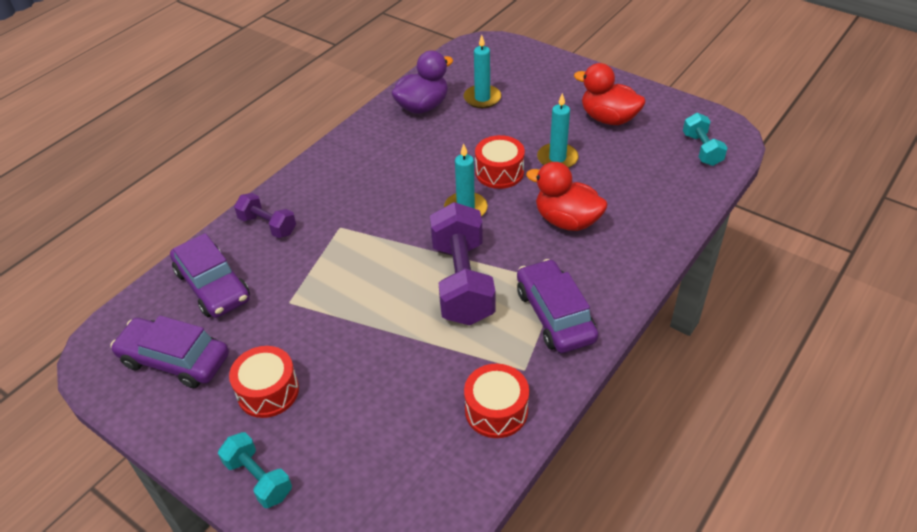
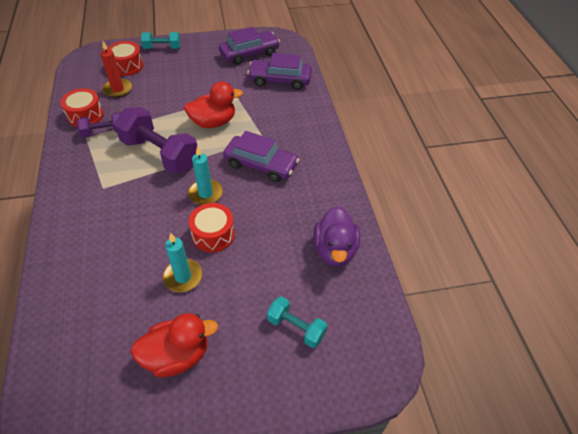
camera: 130 degrees right, 5 degrees up
red drum [229,346,299,418] -> red drum moved to [107,41,144,76]
purple dumbbell [234,193,296,238] -> purple dumbbell moved to [77,112,121,138]
turquoise candle [464,35,501,108] -> none
purple car [517,259,598,353] -> purple car moved to [223,131,299,182]
red duck [526,162,608,231] -> red duck moved to [184,81,243,128]
turquoise dumbbell [683,113,728,166] -> turquoise dumbbell moved to [267,296,327,348]
none -> red candle [100,41,132,98]

